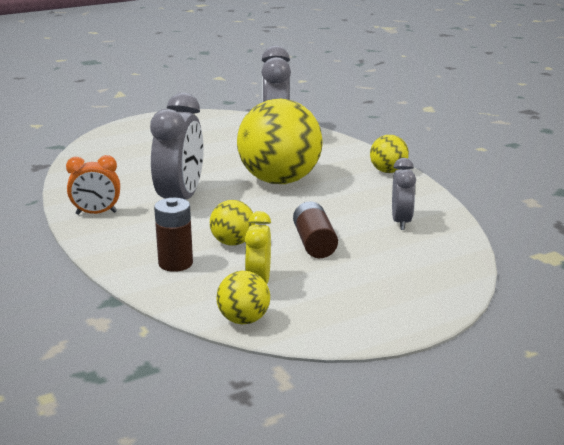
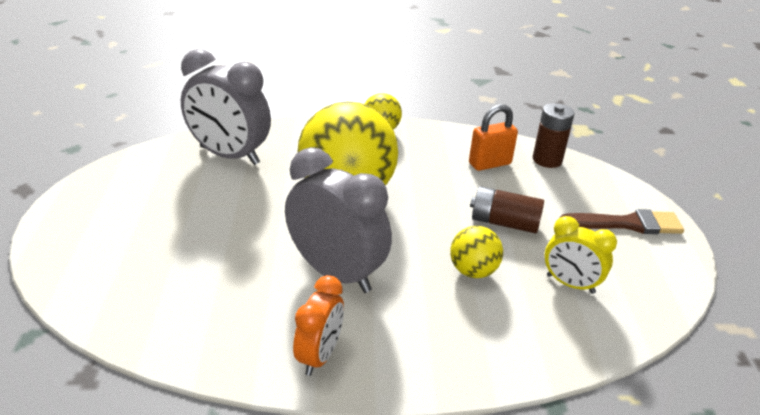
camera: 65 degrees left, 10 degrees up
brown battery [154,198,193,272] -> brown battery moved to [533,103,574,168]
yellow ball [216,271,270,324] -> none
grey clock [392,158,416,230] -> orange padlock [469,104,518,171]
none -> brown brush [560,209,684,234]

